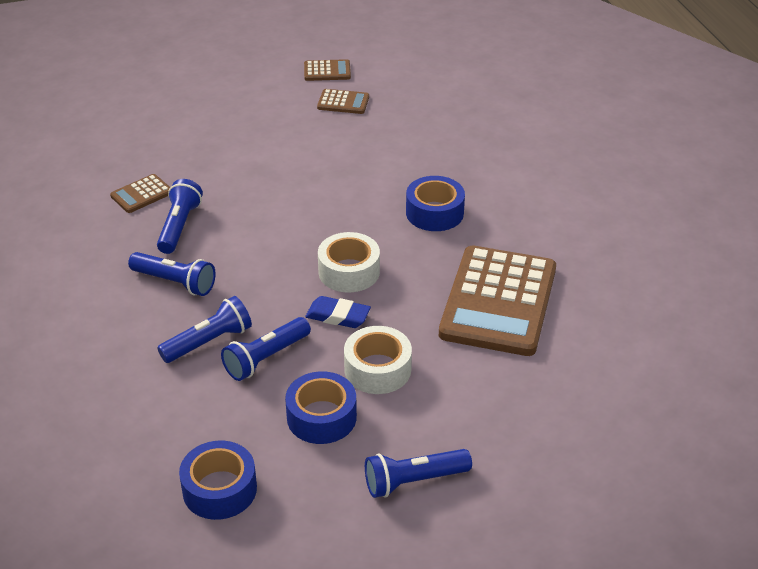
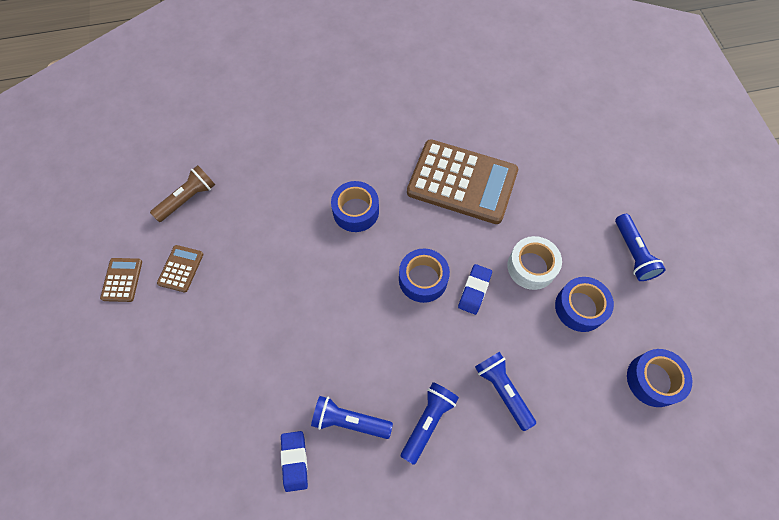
camera: 85 degrees left, 25 degrees up
brown calculator [110,174,170,213] -> blue eraser [281,431,308,492]
blue flashlight [221,317,311,381] -> none
white tape [318,232,380,292] -> blue tape [399,249,450,303]
none -> brown flashlight [150,165,215,222]

